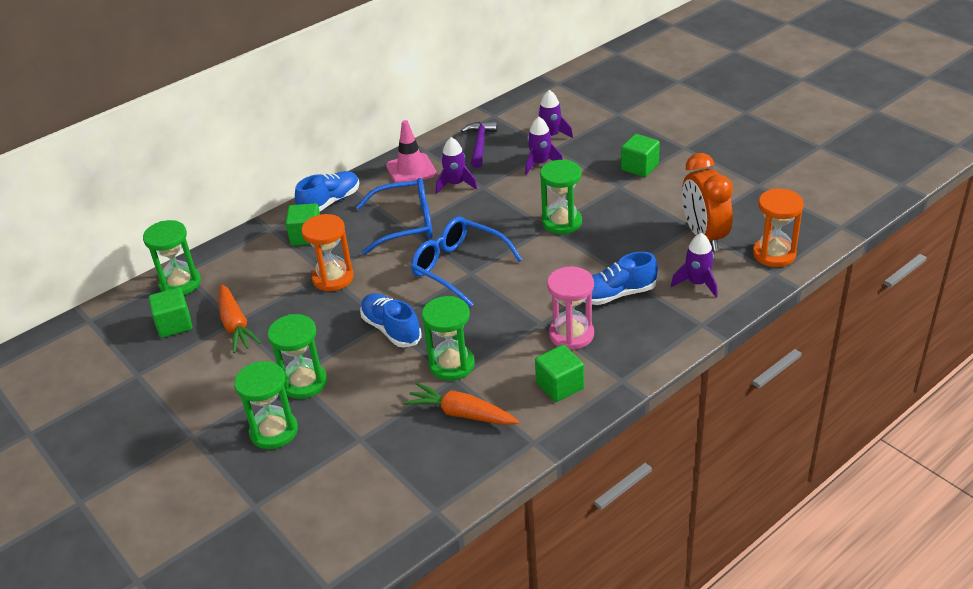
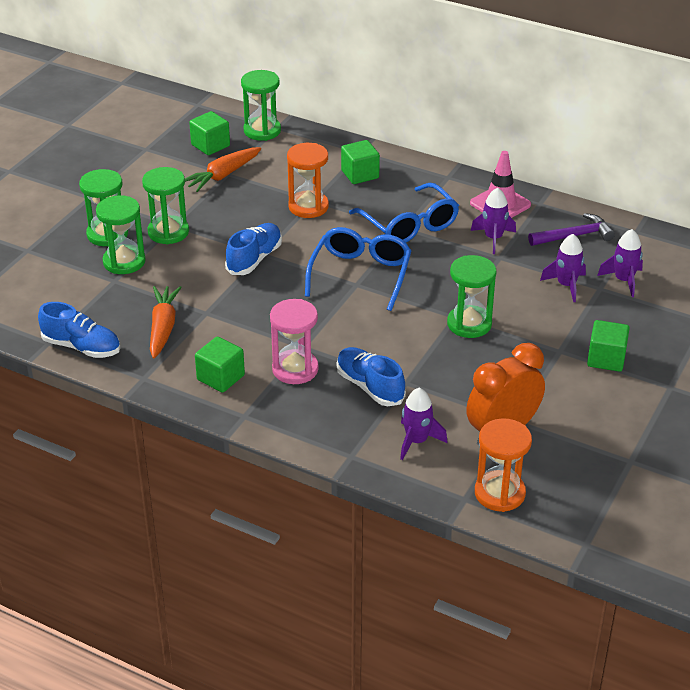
camera: 65 degrees right, 0 degrees up
blue shoe [295,171,360,211] -> blue shoe moved to [38,302,121,358]
green hourglass [422,296,475,381] -> green hourglass moved to [96,195,146,274]

